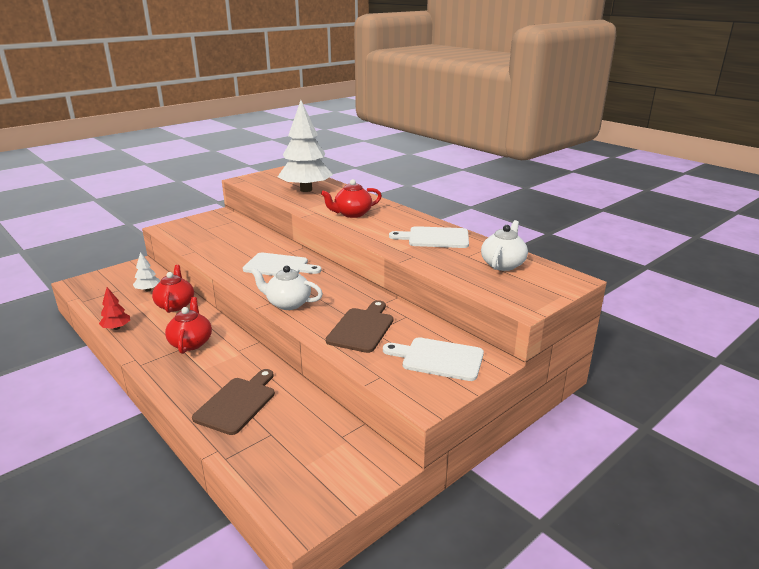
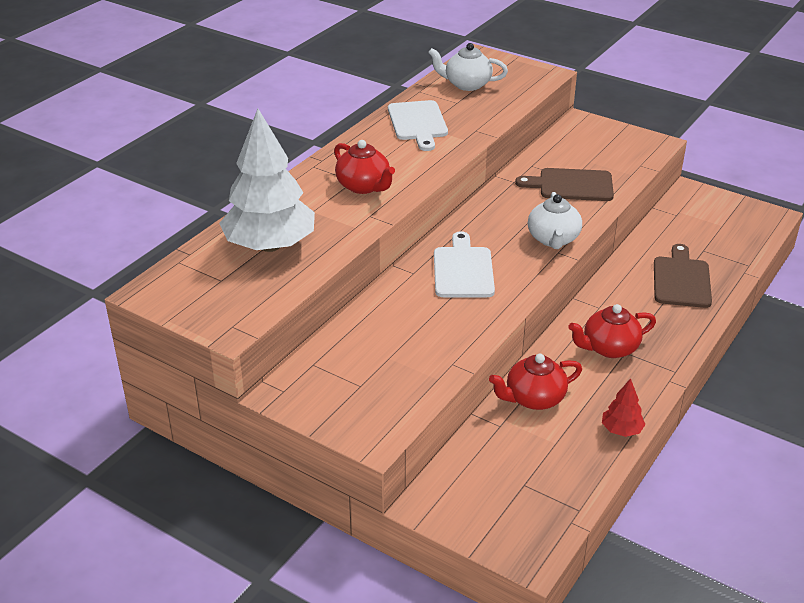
camera: 105 degrees left, 10 degrees up
white tree [133,252,160,292] -> none
brown cutting board [192,369,275,435] -> brown cutting board turned 90 degrees clockwise [654,244,712,308]
white cutting board [383,338,484,381] -> none

